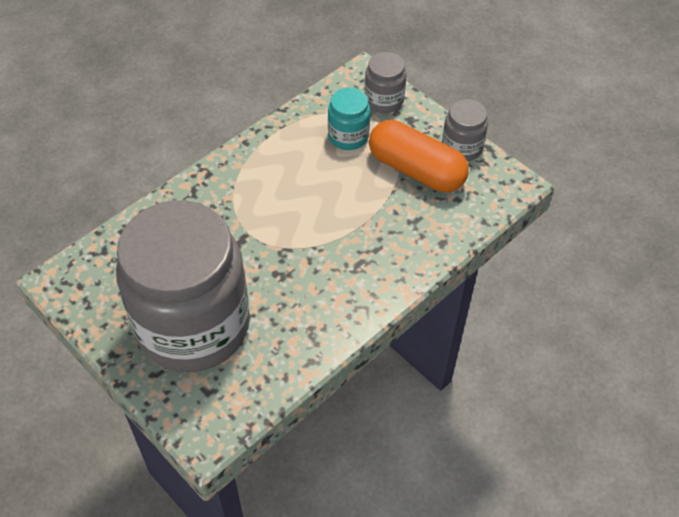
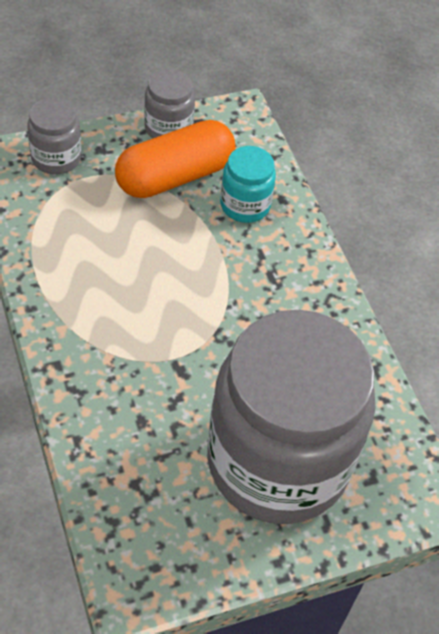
camera: 70 degrees left, 0 degrees up
turquoise jar [328,88,370,150] -> turquoise jar moved to [220,146,276,223]

